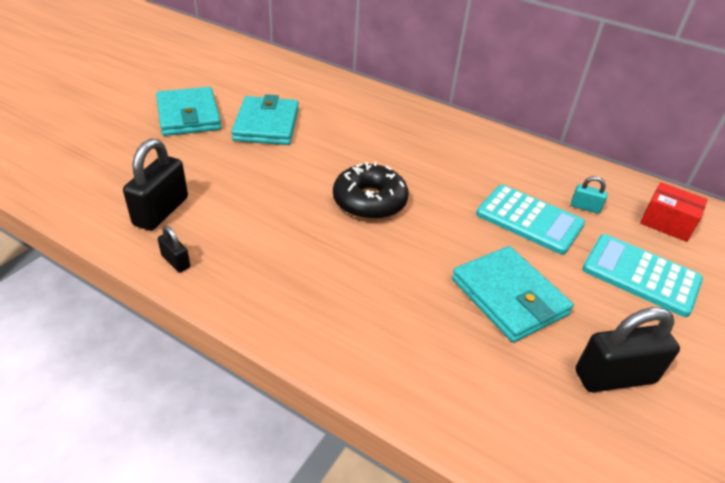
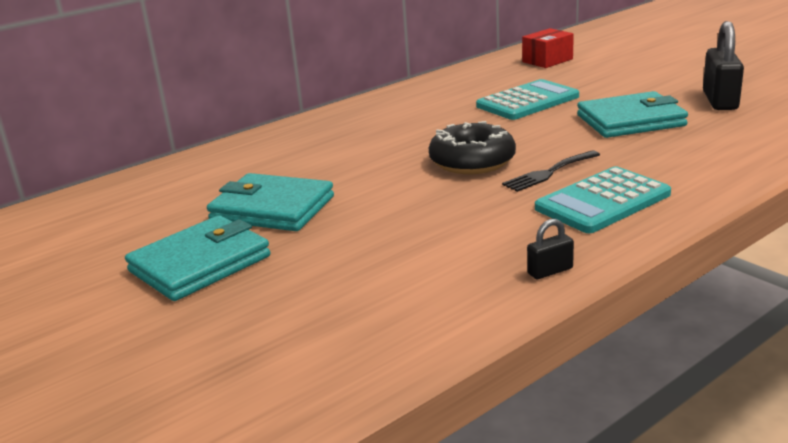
camera: 65 degrees left, 15 degrees down
black padlock [123,138,188,231] -> none
turquoise wallet [156,87,222,136] -> turquoise wallet turned 45 degrees counterclockwise [125,215,270,301]
turquoise padlock [571,176,607,214] -> none
turquoise calculator [582,234,703,317] -> turquoise calculator moved to [535,166,671,233]
none -> black fork [502,151,600,192]

